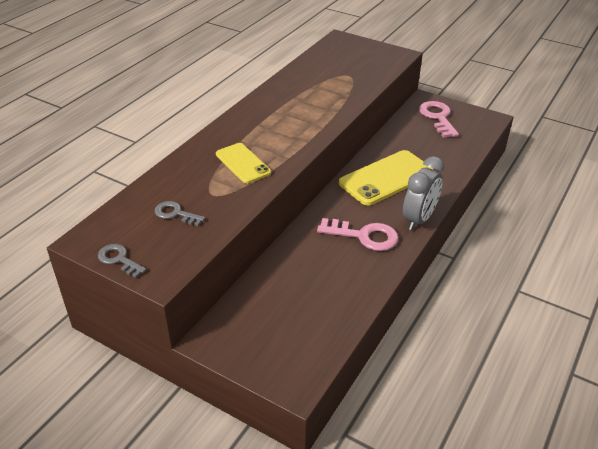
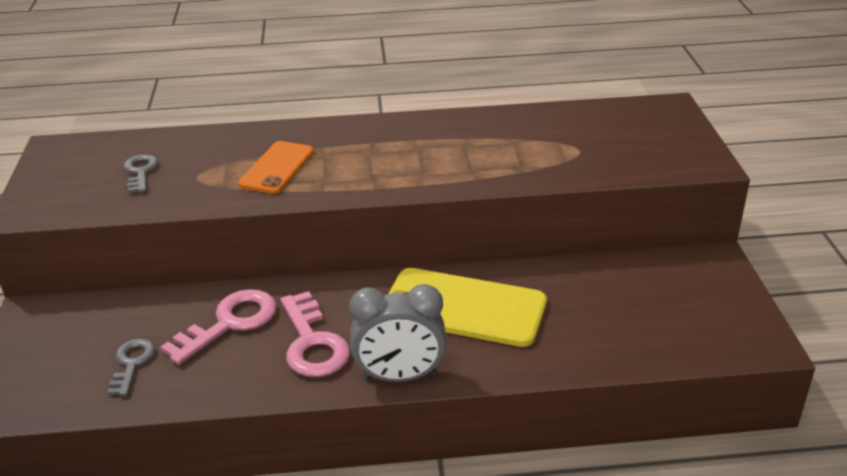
camera: 55 degrees right, 5 degrees down
grey key [98,244,147,278] -> grey key moved to [107,339,155,396]
yellow phone [216,143,271,184] -> orange phone [239,141,314,194]
pink key [419,101,459,138] -> pink key moved to [160,289,277,365]

